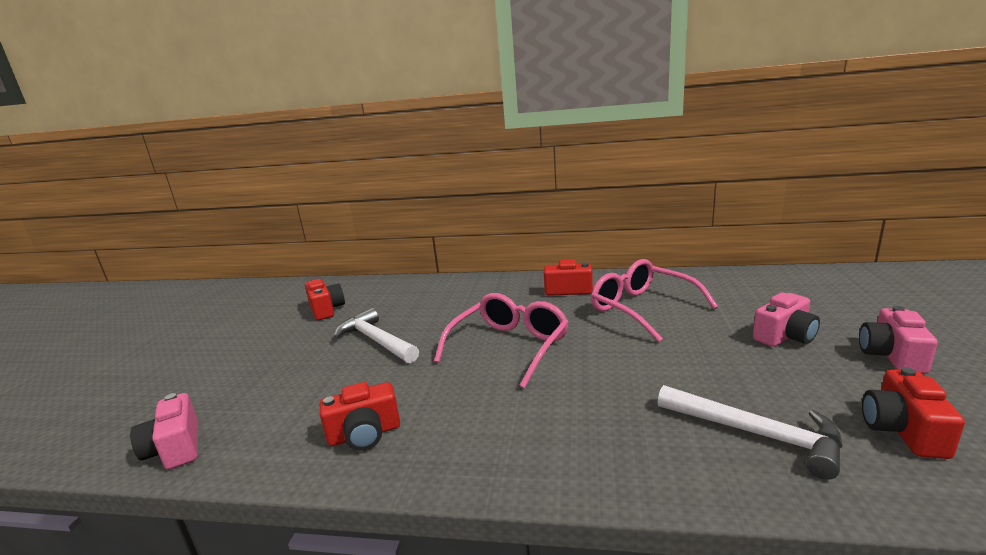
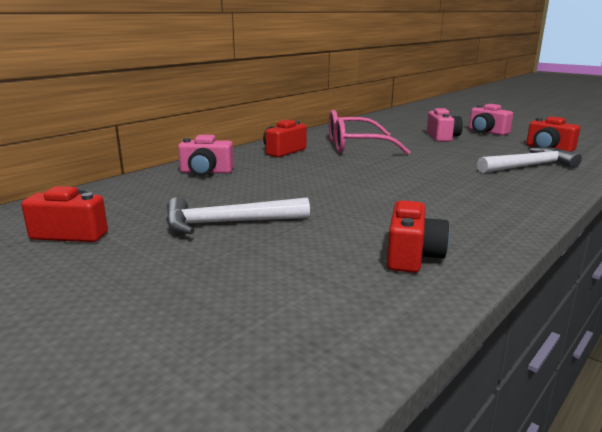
camera: 60 degrees left, 0 degrees up
pink camera [130,393,198,470] -> pink camera moved to [178,135,234,176]
pink glasses [434,293,569,388] -> none

